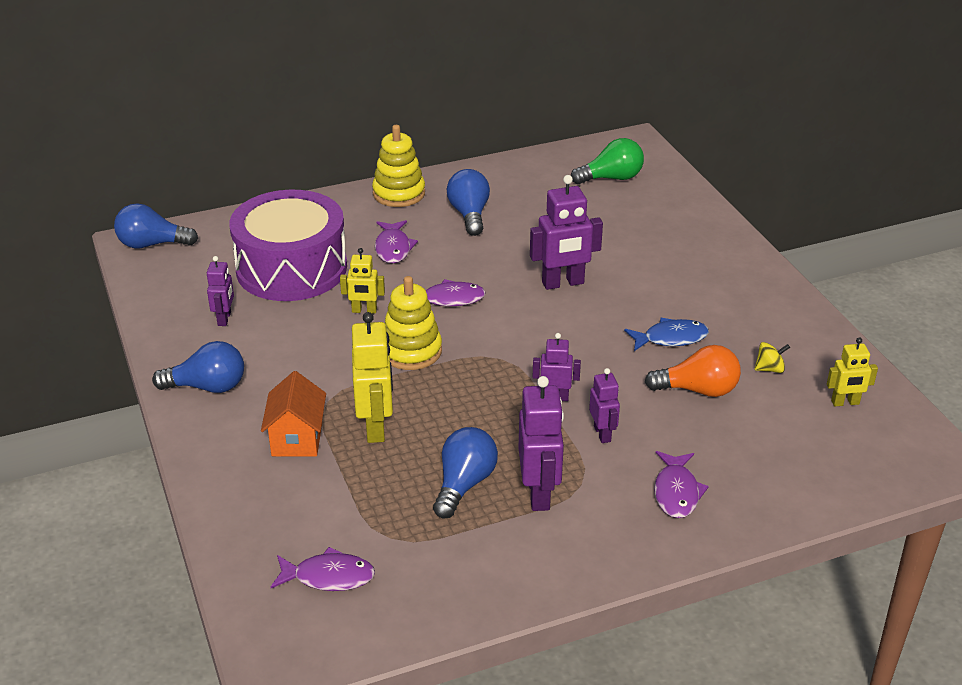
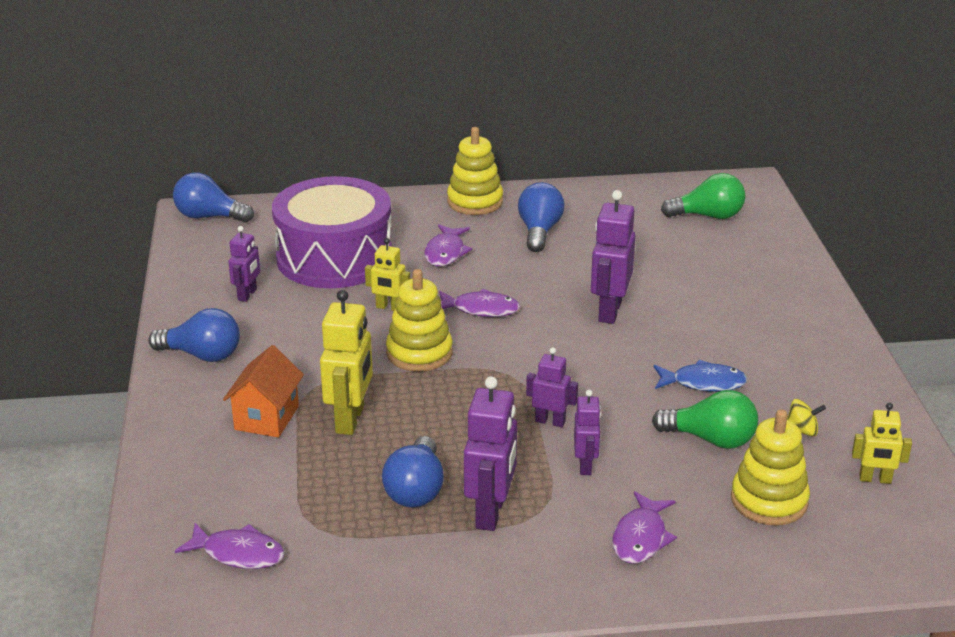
camera: 15 degrees right, 5 degrees down
blue light bulb [433,427,498,519] -> blue light bulb turned 150 degrees clockwise [382,436,444,507]
purple robot [530,175,603,290] -> purple robot turned 105 degrees clockwise [591,190,635,324]
orange light bulb [645,345,741,397] -> green light bulb [652,390,758,449]
none -> yellow stacking toy [731,409,810,526]

